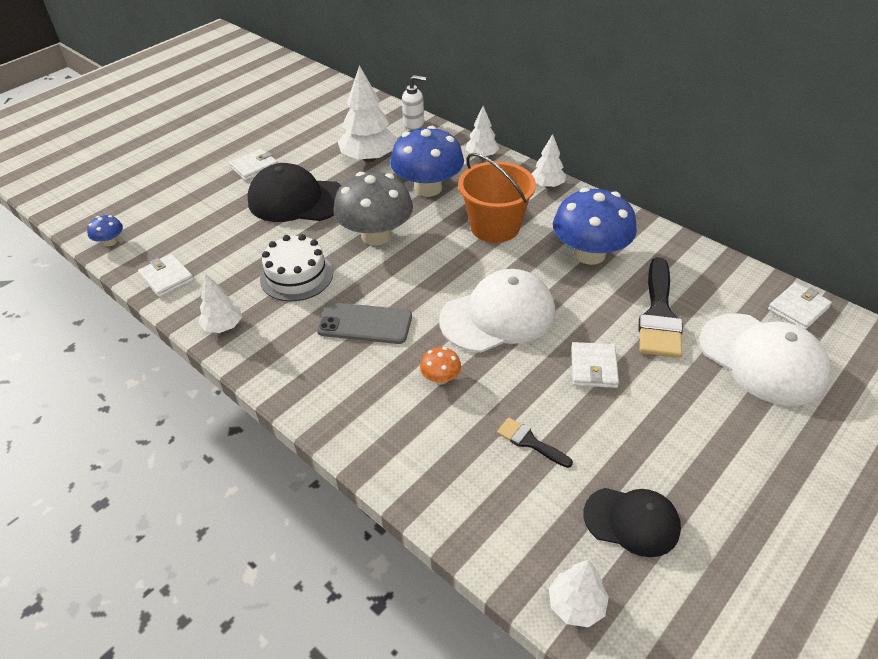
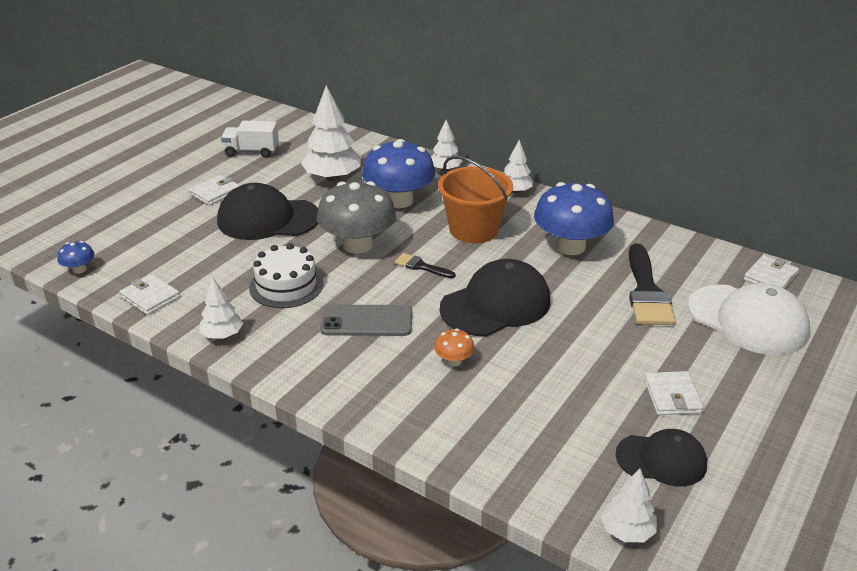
camera: 10 degrees left, 10 degrees down
white soap dispenser [402,75,426,130] -> none
white cap [439,269,556,353] -> black cap [440,259,551,336]
black brush [497,418,573,468] -> black brush moved to [395,253,456,278]
white wallet [571,342,619,388] -> white wallet moved to [644,371,703,415]
none -> white truck [221,120,279,158]

